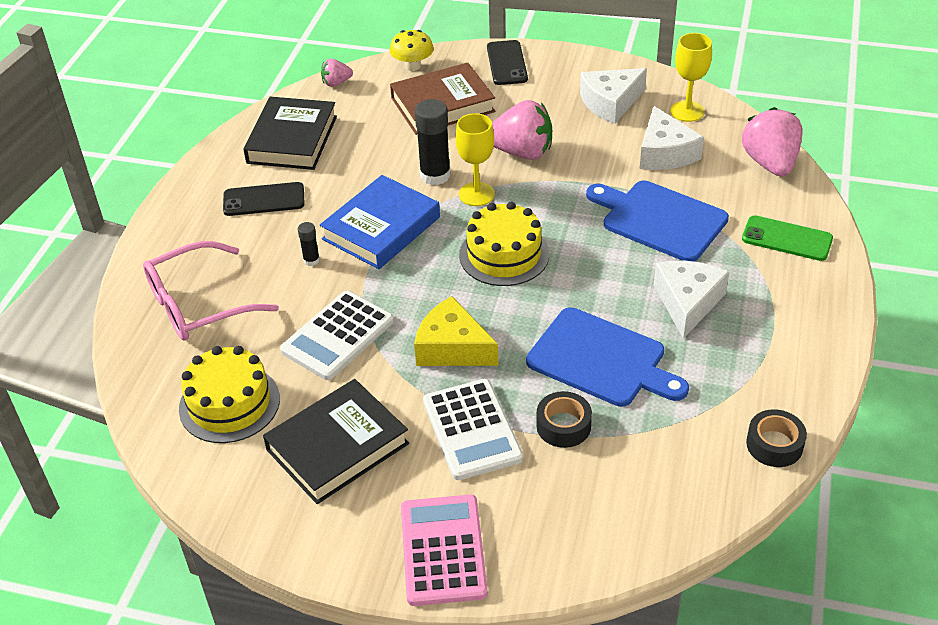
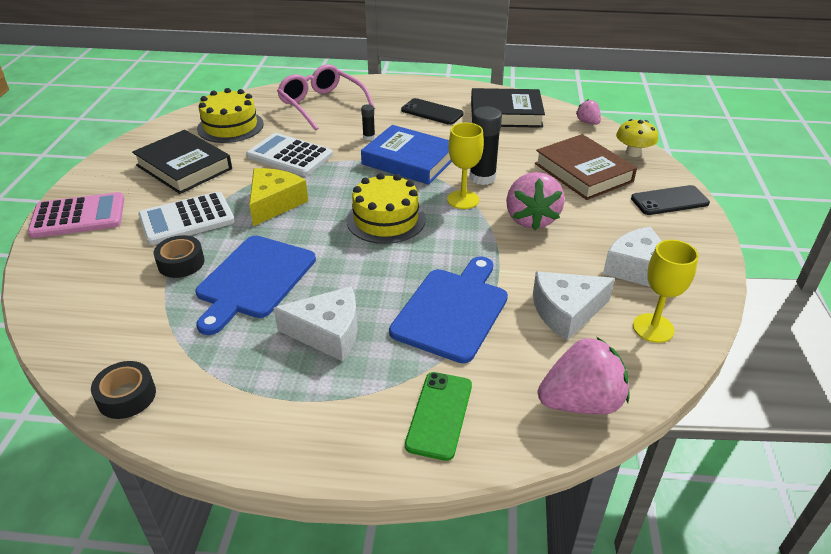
camera: 80 degrees right, 5 degrees down
black phone [223,182,304,216] -> black phone turned 45 degrees counterclockwise [401,98,464,125]

